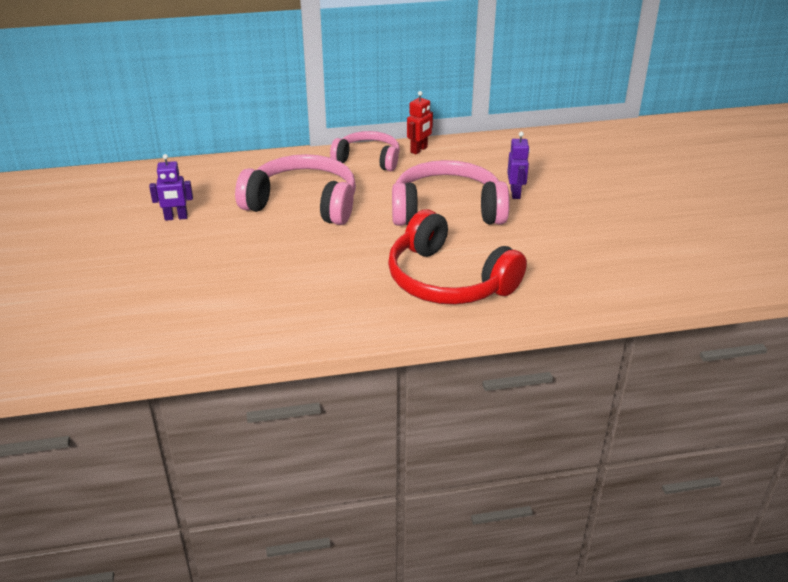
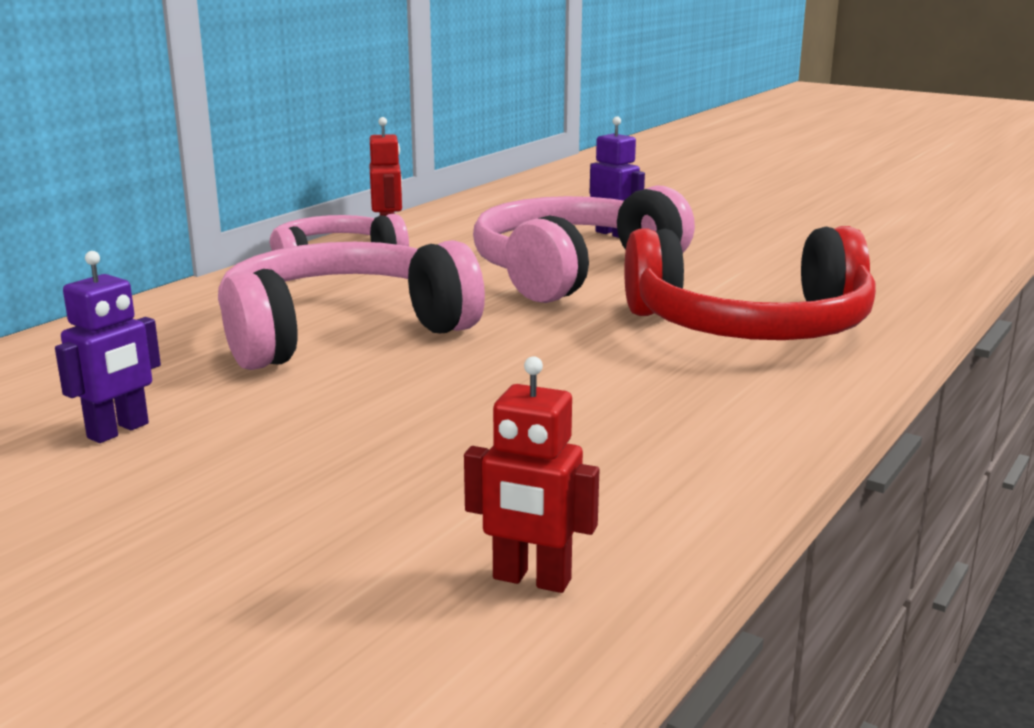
camera: 45 degrees left, 15 degrees down
none -> red robot [464,356,599,593]

